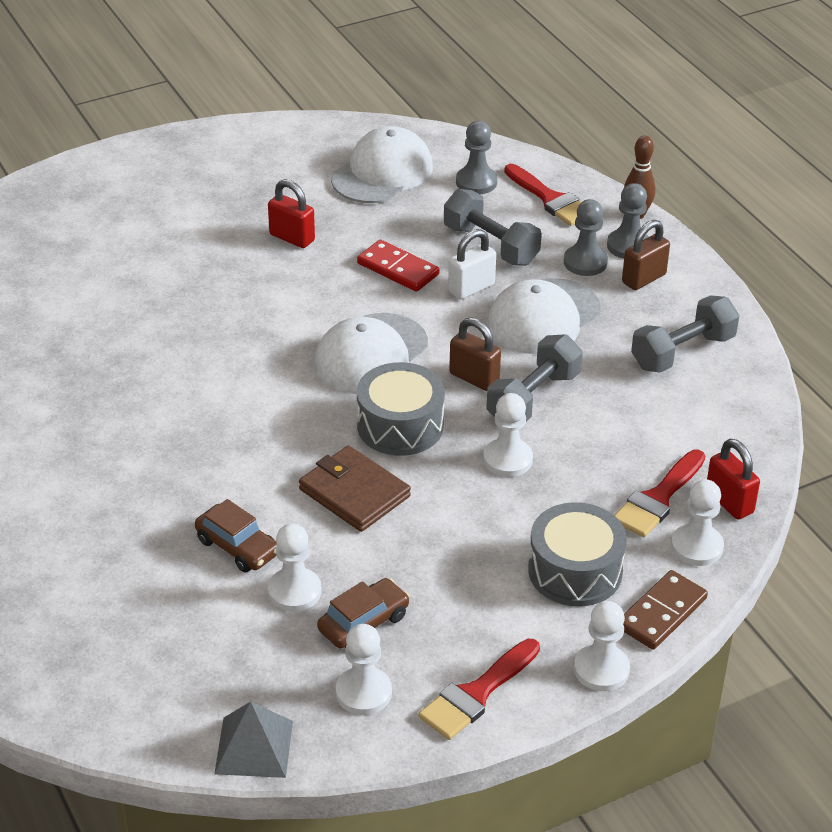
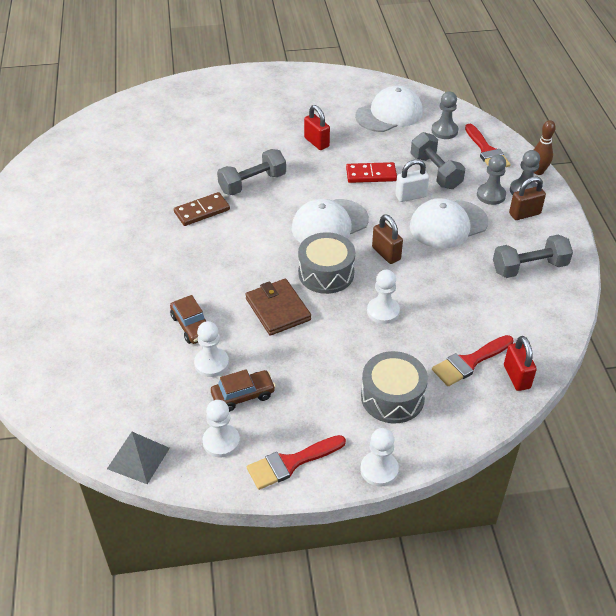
camera: 20 degrees right, 5 degrees up
red domino [357,240,439,292] -> red domino turned 60 degrees counterclockwise [346,162,397,183]
grey dumbbell [486,334,583,422] -> grey dumbbell moved to [217,149,286,195]
brown domino [623,570,708,650] -> brown domino moved to [174,192,230,226]
white pawn [671,479,724,566] -> none

